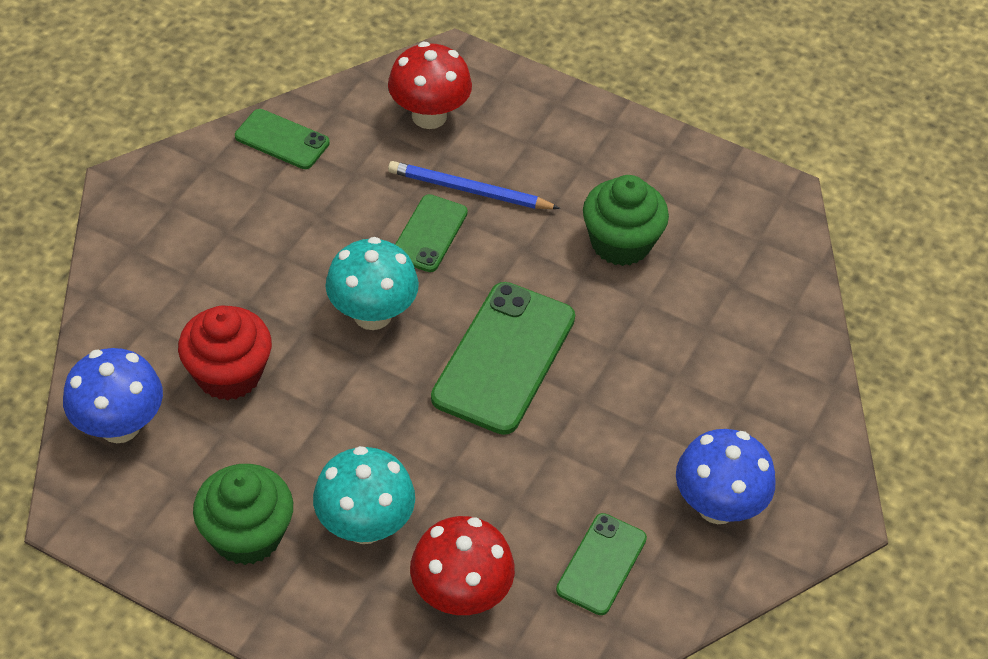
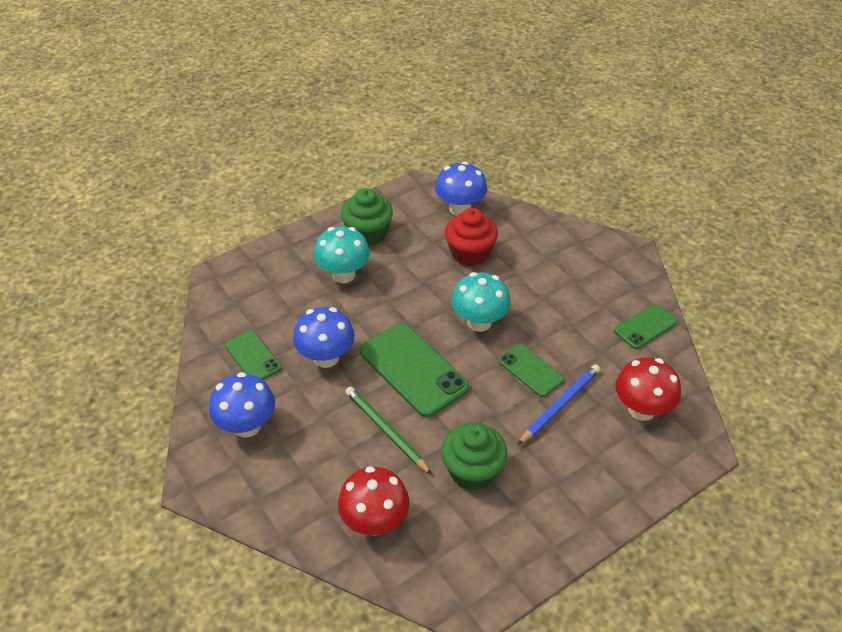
camera: 120 degrees right, 5 degrees down
red mushroom [410,516,515,615] -> red mushroom moved to [338,466,409,536]
none -> blue mushroom [293,307,355,368]
none -> green pencil [345,387,432,475]

